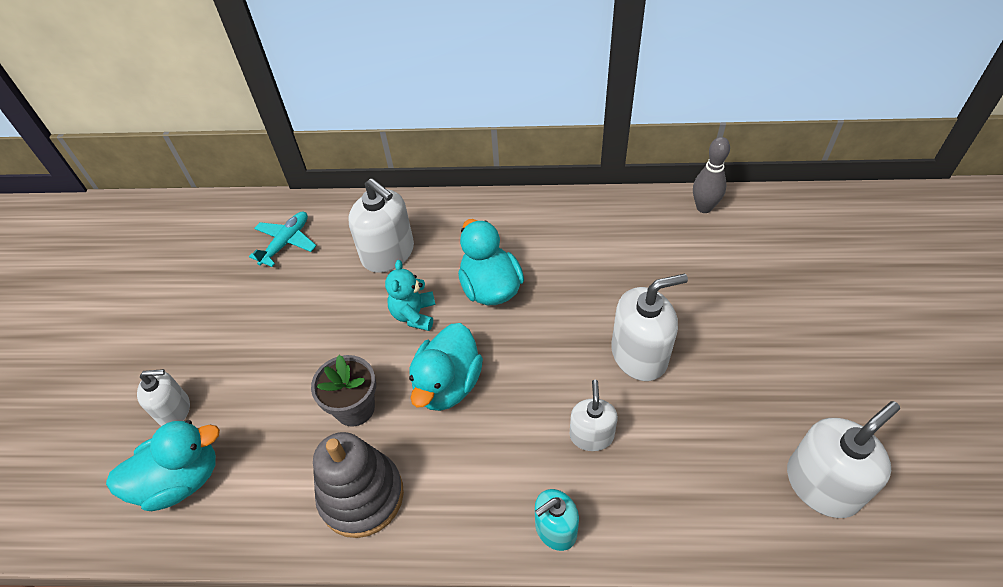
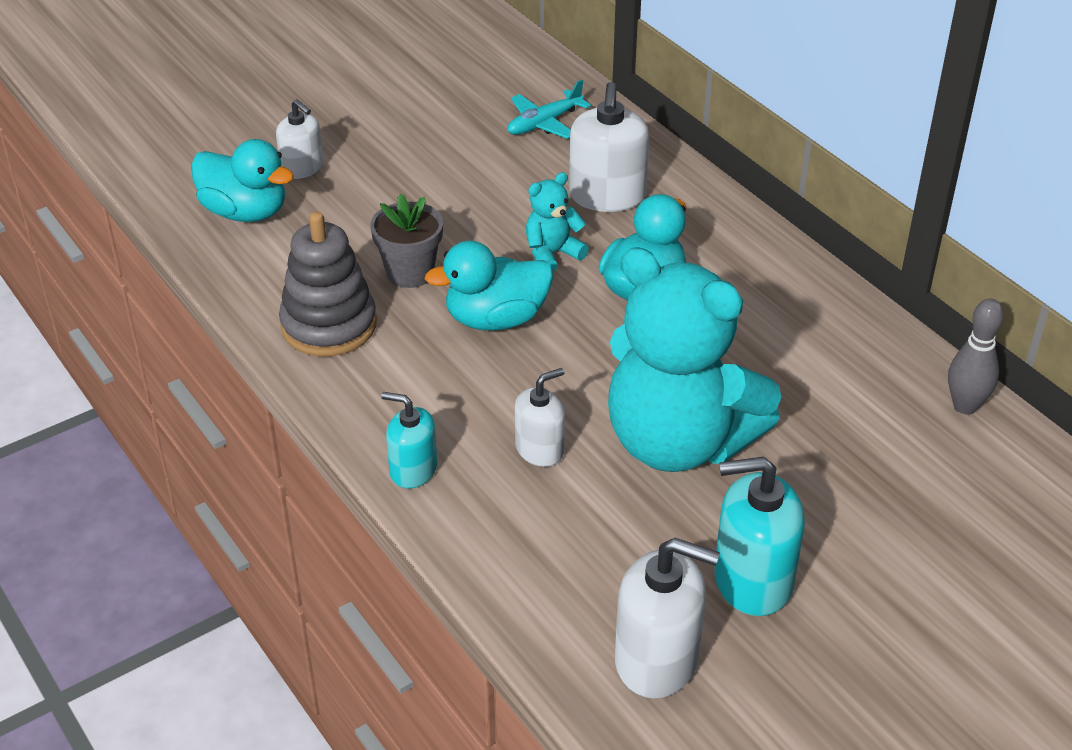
camera: 50 degrees right, 10 degrees down
turquoise plane [249,212,316,267] -> turquoise plane turned 150 degrees clockwise [508,80,591,139]
white soap dispenser [611,273,688,381] -> turquoise teddy bear [608,247,781,472]
none -> turquoise soap dispenser [714,456,805,616]

